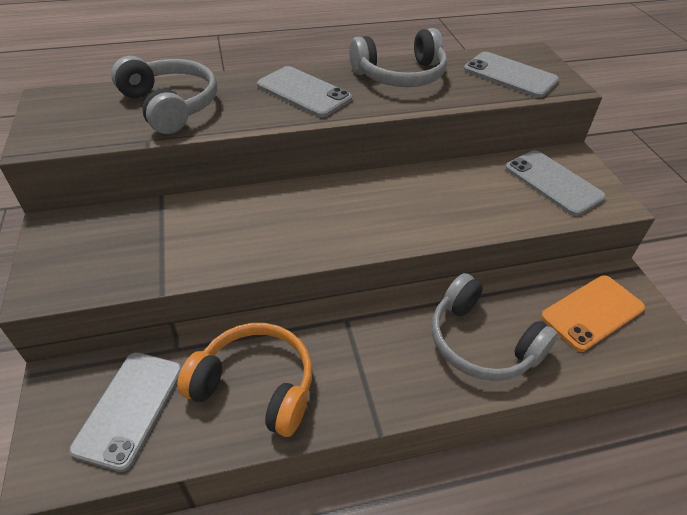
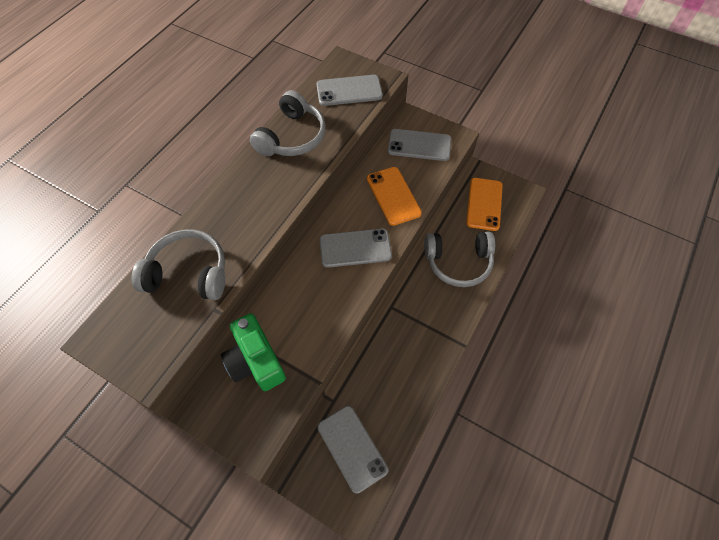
camera: 45 degrees left, 15 degrees up
orange headphones [177,323,312,437] -> none
grey phone [257,66,352,118] -> grey phone moved to [320,229,392,268]
none -> green camera [221,313,286,391]
none -> orange phone [367,167,422,226]

